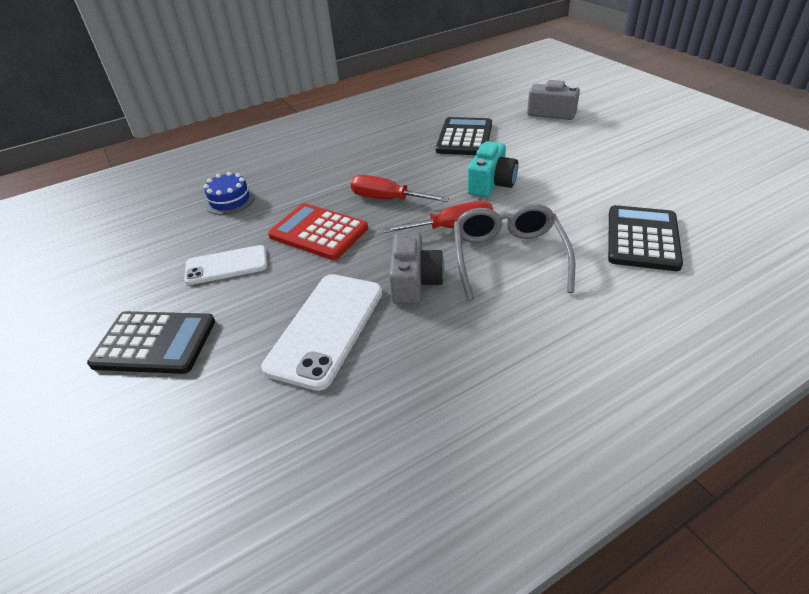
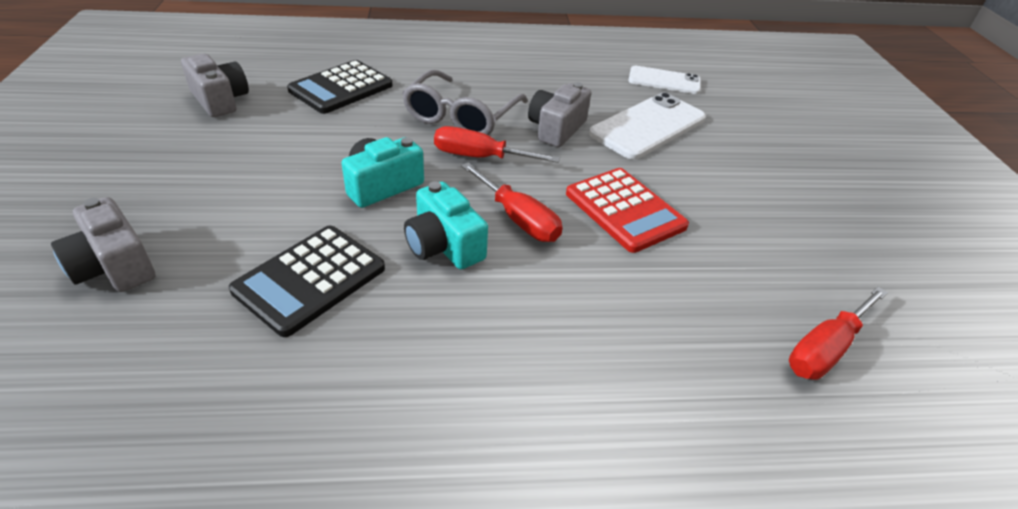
camera: 160 degrees left, 0 degrees up
black calculator [87,311,215,374] -> none
white phone [184,245,267,285] -> white phone moved to [628,66,701,94]
blue cake [204,172,255,215] -> none
none -> grey camera [181,53,249,117]
none -> turquoise camera [404,181,488,269]
none -> red screwdriver [789,287,888,380]

